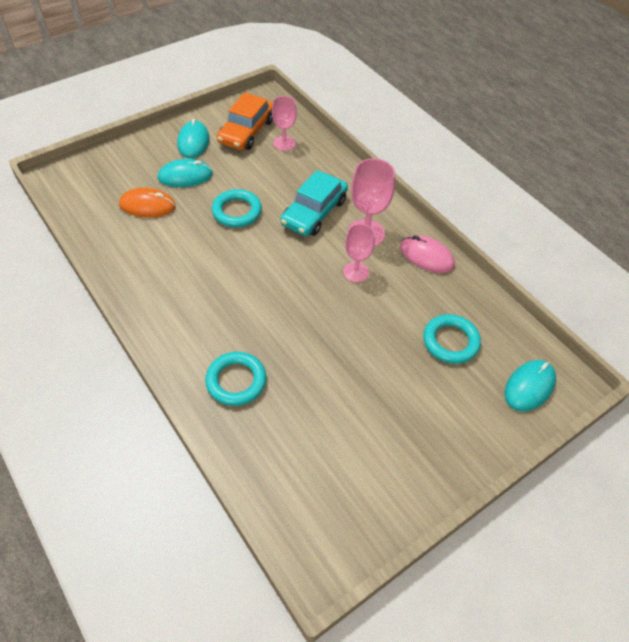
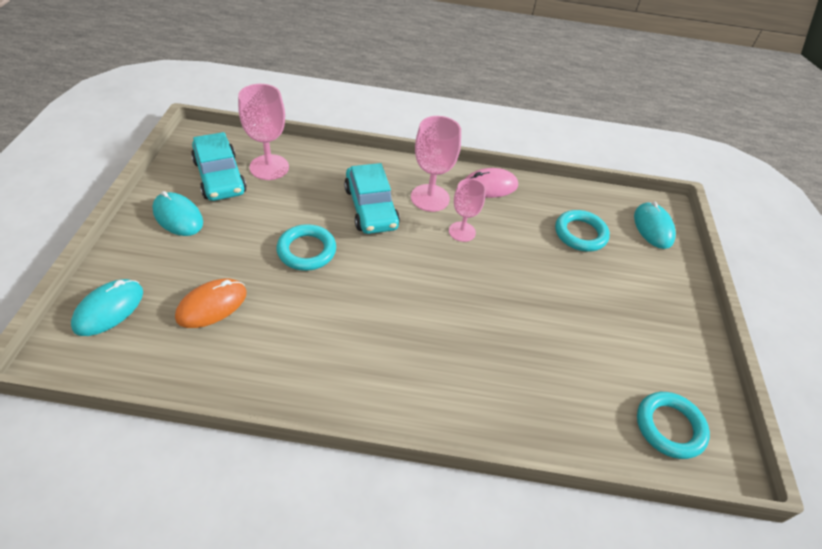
camera: 50 degrees left, 5 degrees down
turquoise mouse [158,159,213,187] -> turquoise mouse moved to [71,279,143,336]
turquoise ring [205,352,266,406] -> turquoise ring moved to [637,392,710,459]
orange car [217,92,273,150] -> turquoise car [191,132,247,201]
pink goblet [272,96,297,151] -> pink goblet [238,84,289,180], size x1.51

